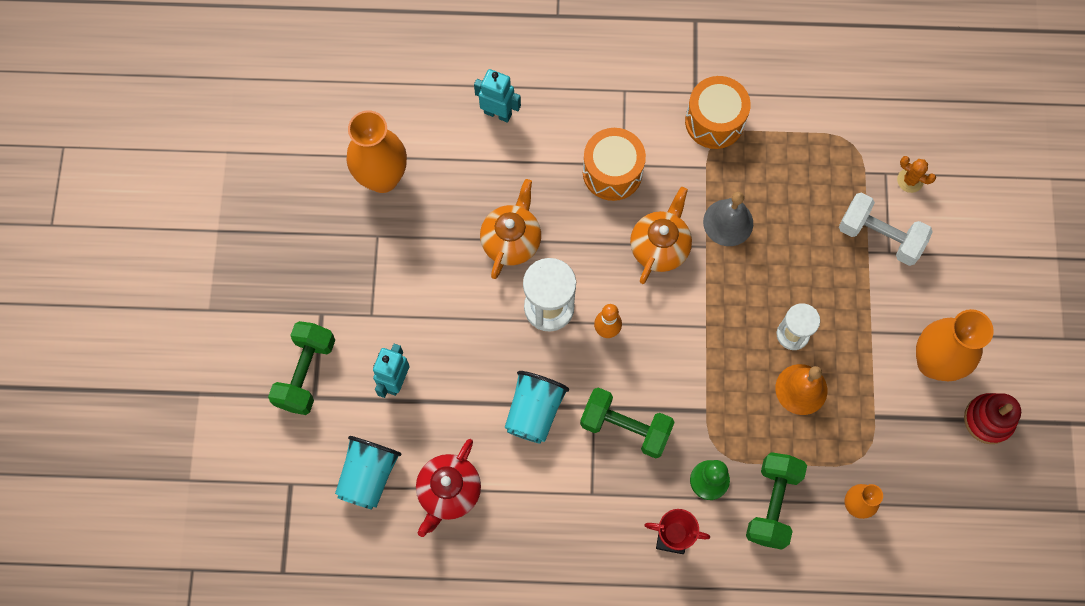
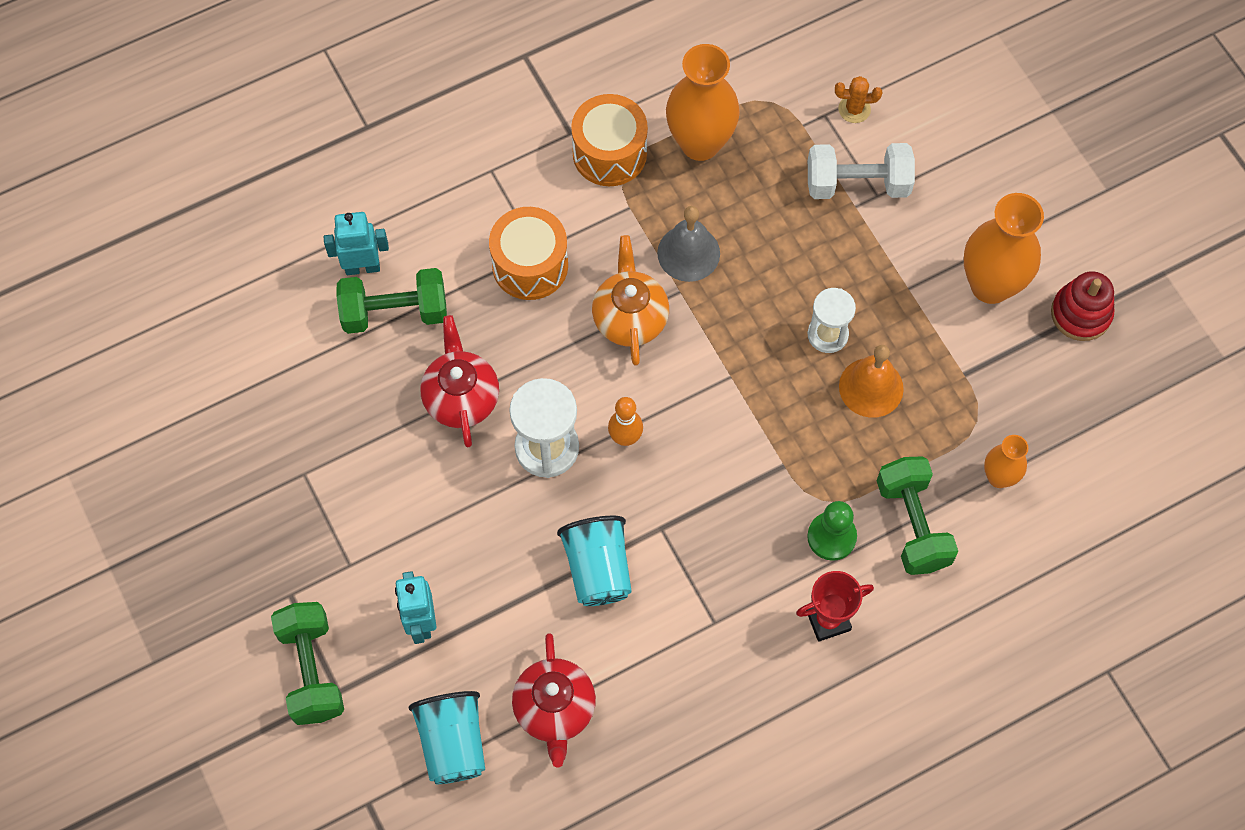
camera: 30 degrees left, 5 degrees down
orange vase [347,111,407,193] -> orange vase moved to [666,44,740,161]
orange teapot [480,179,541,279] -> red teapot [420,315,499,447]
green dumbbell [580,387,675,459] -> green dumbbell moved to [337,268,447,334]

